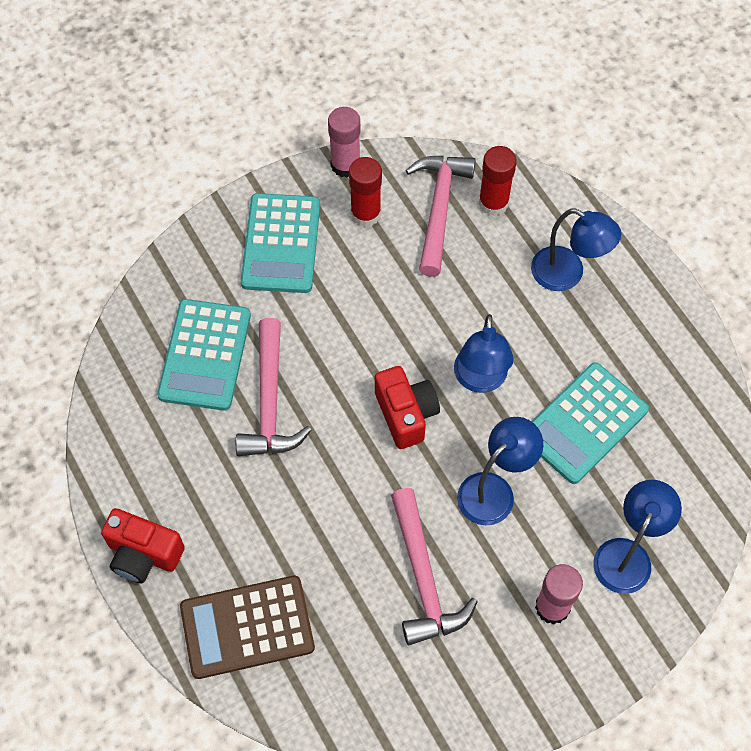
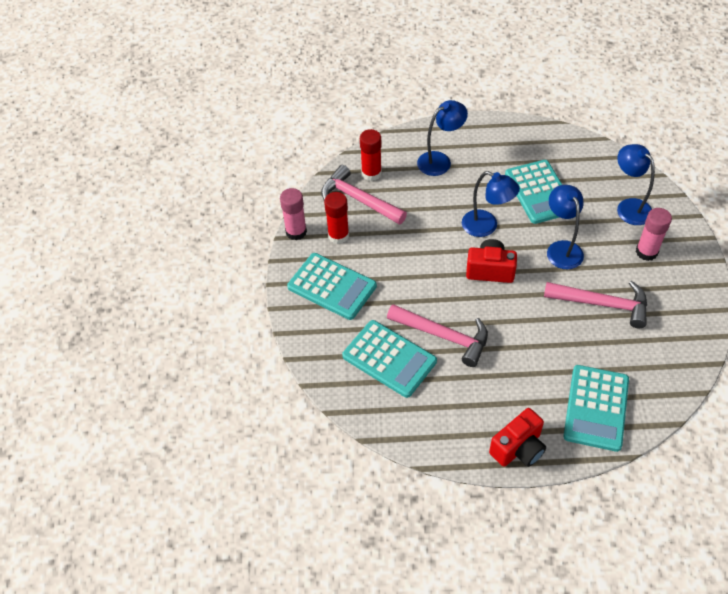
camera: 60 degrees left, 10 degrees down
brown calculator [180,575,315,679] -> turquoise calculator [564,365,629,452]

